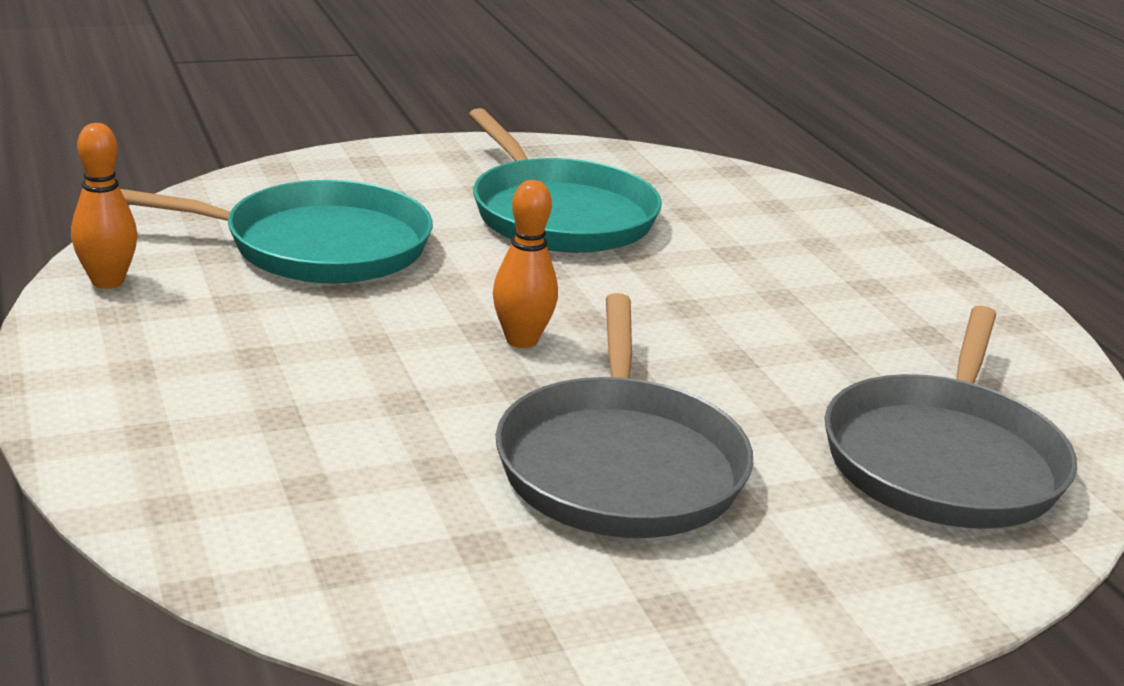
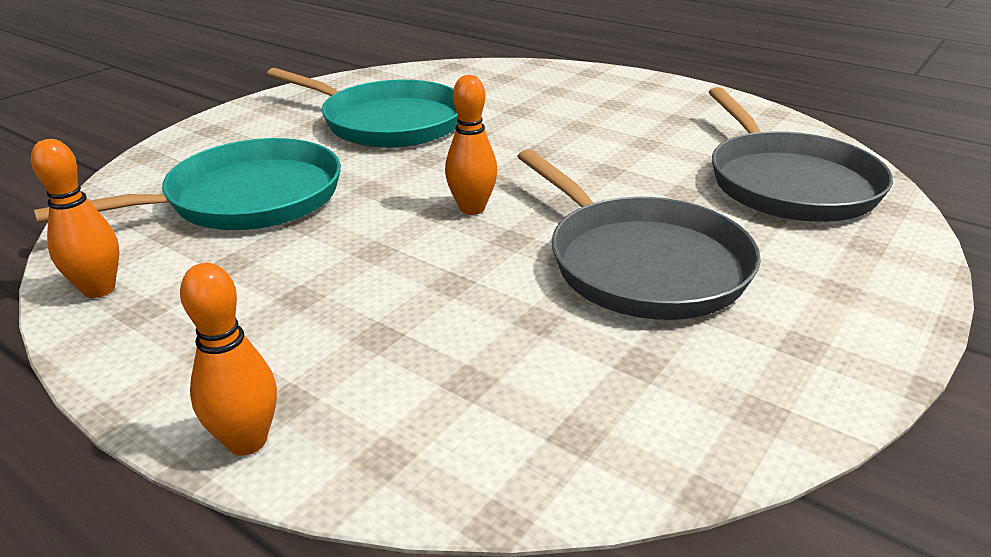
camera: 30 degrees left, 5 degrees up
none -> orange bowling pin [180,263,277,456]

